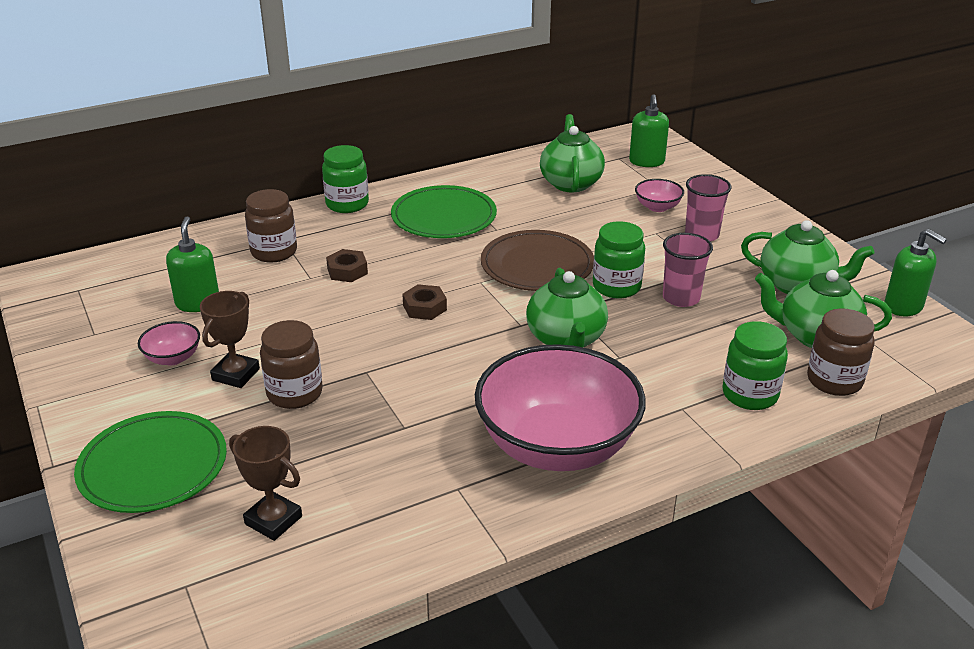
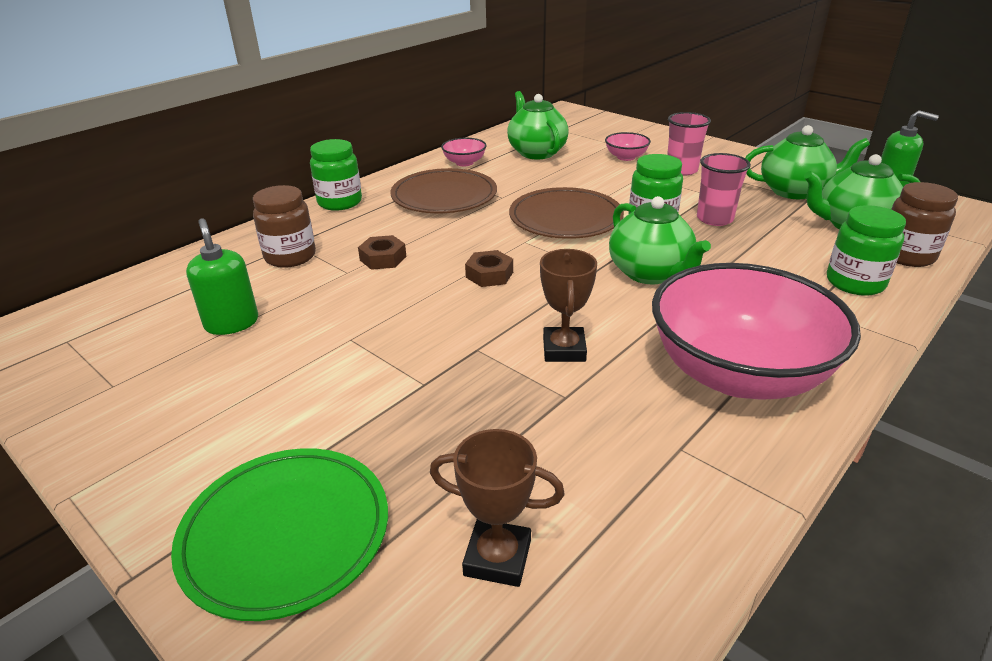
camera: 20 degrees left, 0 degrees up
pink bowl [138,321,200,366] -> pink bowl moved to [441,138,487,166]
brown trophy [200,291,260,388] -> brown trophy moved to [540,249,597,362]
brown jar [260,320,323,409] -> none
green plate [391,185,497,238] -> brown plate [390,168,497,213]
green soap dispenser [629,94,669,167] -> none

